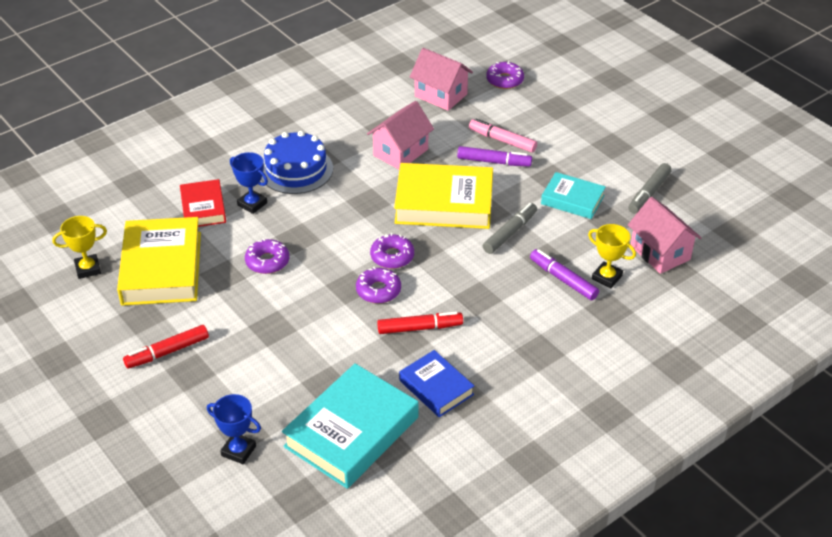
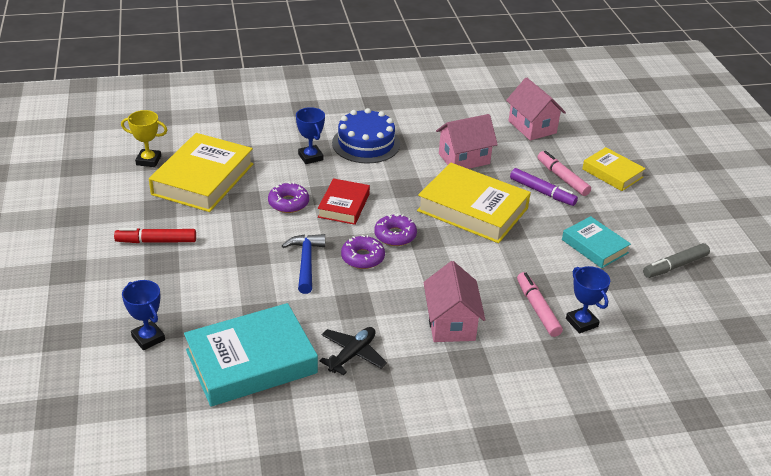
camera: 25 degrees right, 5 degrees down
red book [180,179,226,227] -> red book moved to [318,178,370,225]
red marker [377,312,463,334] -> none
blue book [399,350,474,417] -> black plane [319,327,387,375]
grey marker [483,203,537,254] -> none
purple donut [487,61,524,89] -> none
purple marker [530,249,599,300] -> pink marker [517,272,563,337]
yellow trophy [588,224,636,288] -> blue trophy [566,266,610,334]
pink house [628,197,701,274] -> pink house moved to [423,261,486,342]
none -> blue hammer [282,234,325,294]
none -> yellow book [582,147,646,191]

